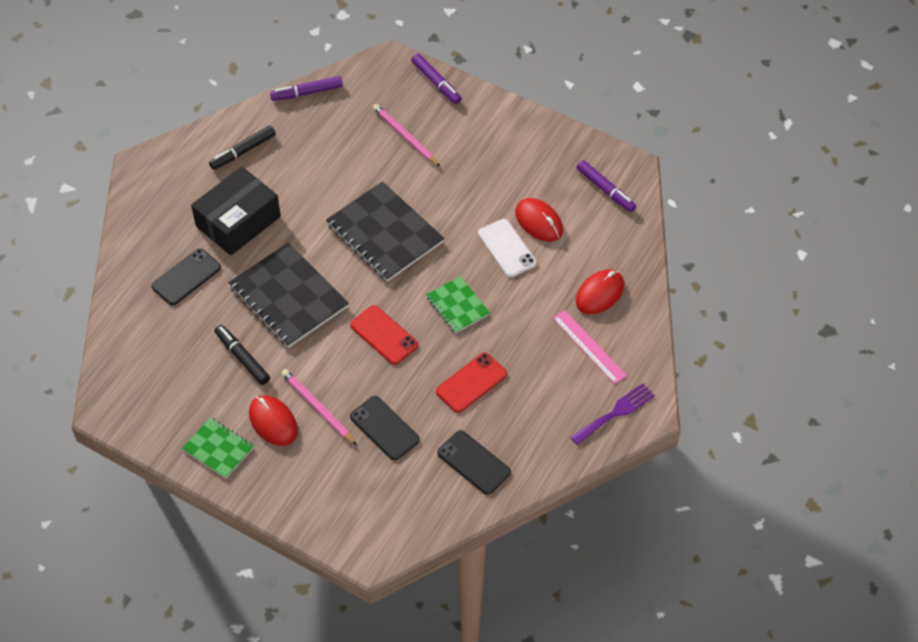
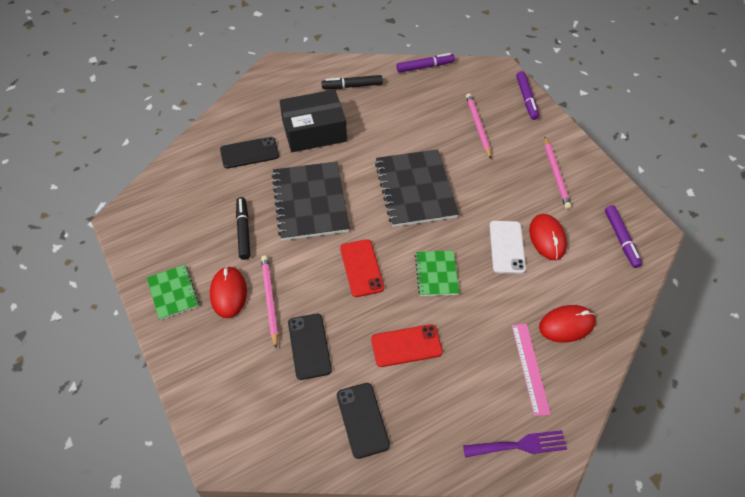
camera: 30 degrees right, 0 degrees up
purple marker [270,76,343,101] -> purple marker turned 150 degrees clockwise [397,53,455,73]
none -> pink pencil [544,136,572,209]

